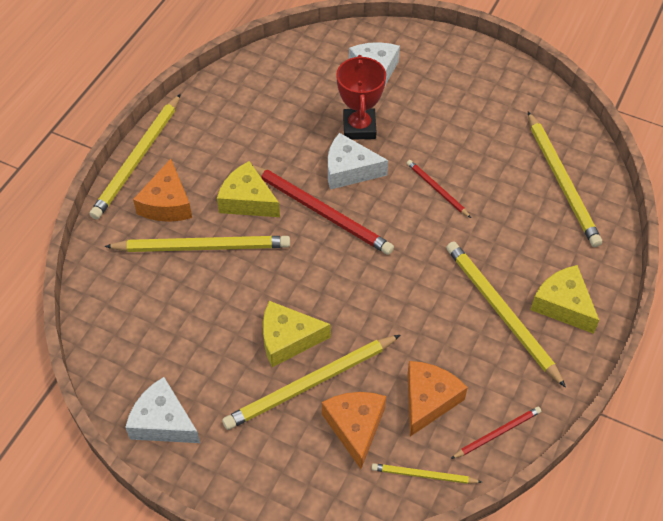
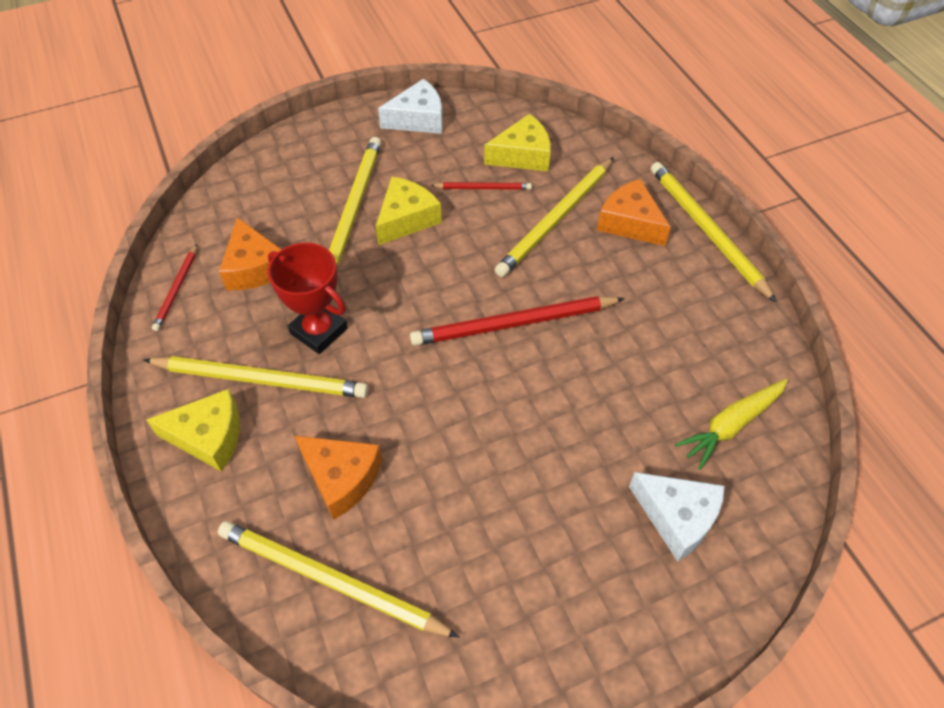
camera: 130 degrees right, 0 degrees up
yellow cheese [217,161,280,217] -> yellow cheese moved to [484,114,551,172]
orange cheese [322,392,386,469] -> orange cheese moved to [294,435,382,520]
white cheese [328,133,388,190] -> none
red trophy [336,55,386,140] -> red trophy moved to [268,242,348,354]
yellow pencil [371,463,482,484] -> none
red pencil [407,160,471,218] -> red pencil moved to [430,182,532,190]
none -> yellow carrot [675,379,788,469]

